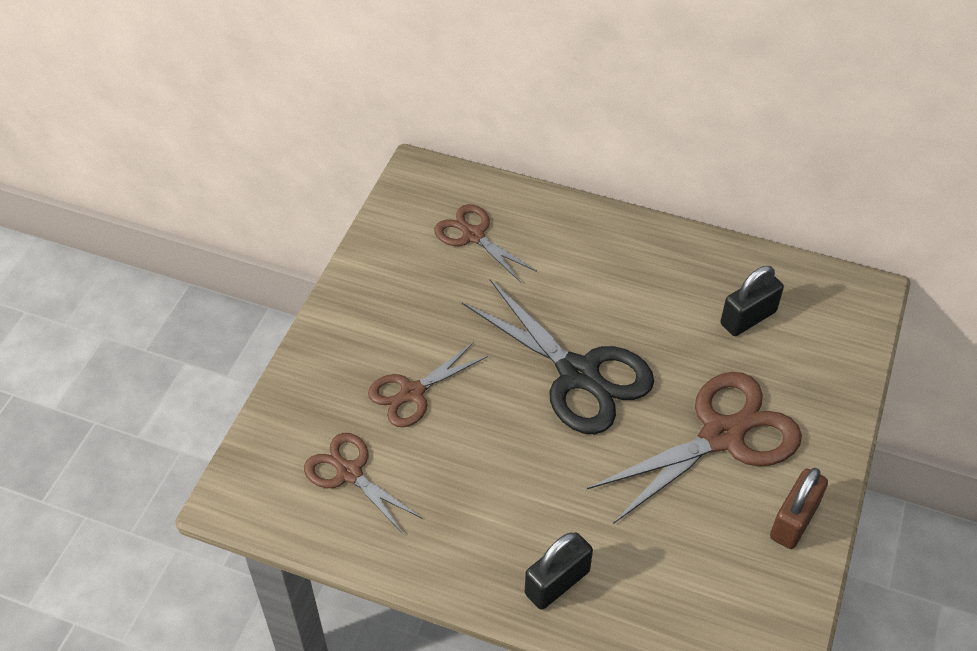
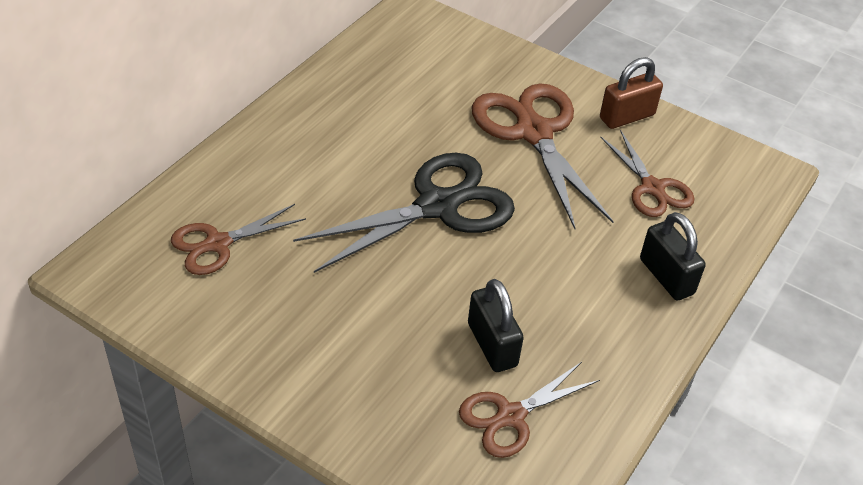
camera: 80 degrees left, 5 degrees down
brown scissors [368,342,488,427] -> brown scissors moved to [600,130,695,217]
black padlock [721,266,784,336] -> black padlock moved to [468,279,524,372]
brown padlock [770,468,828,549] -> brown padlock turned 75 degrees counterclockwise [600,57,663,129]

